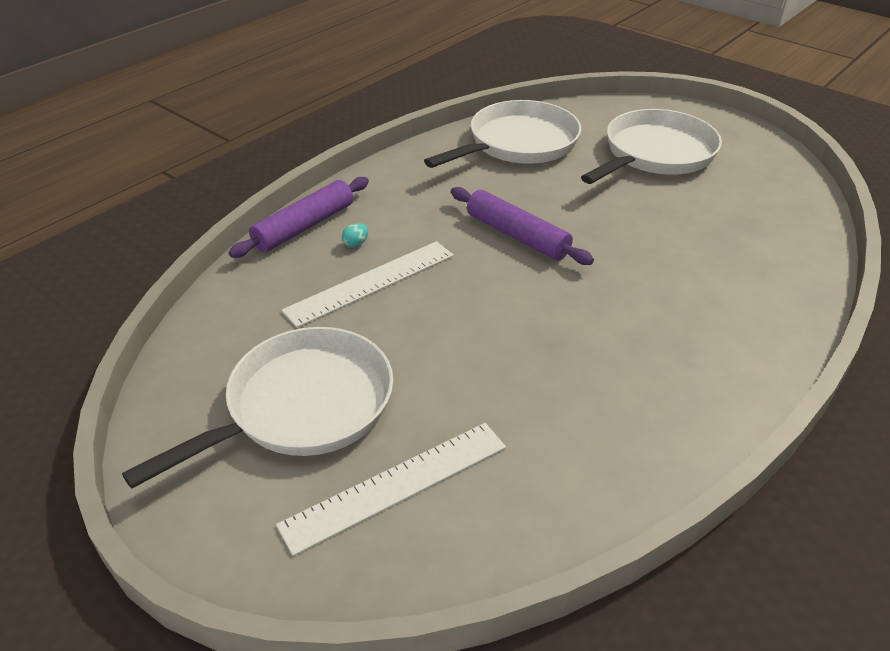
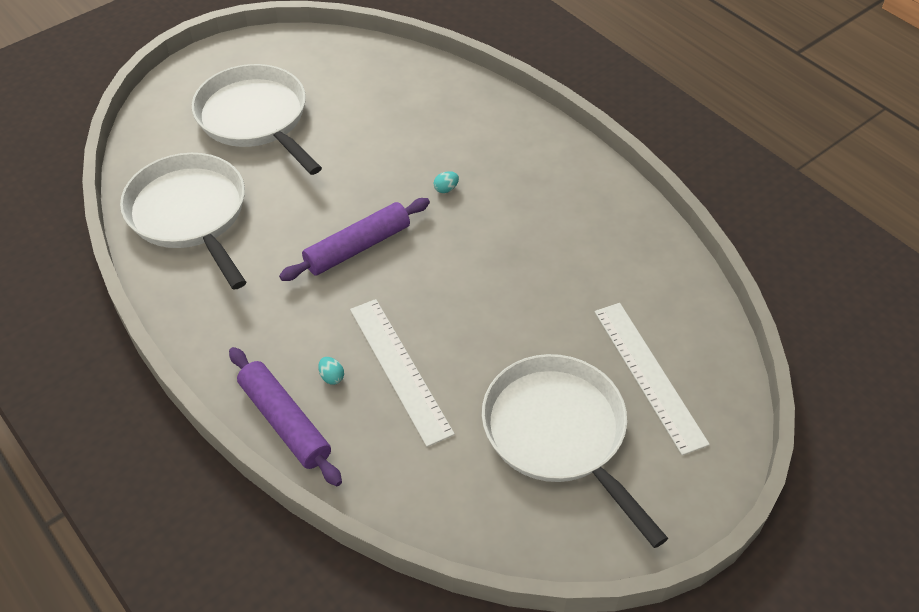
camera: 80 degrees left, 10 degrees up
none -> turquoise egg [434,171,459,193]

